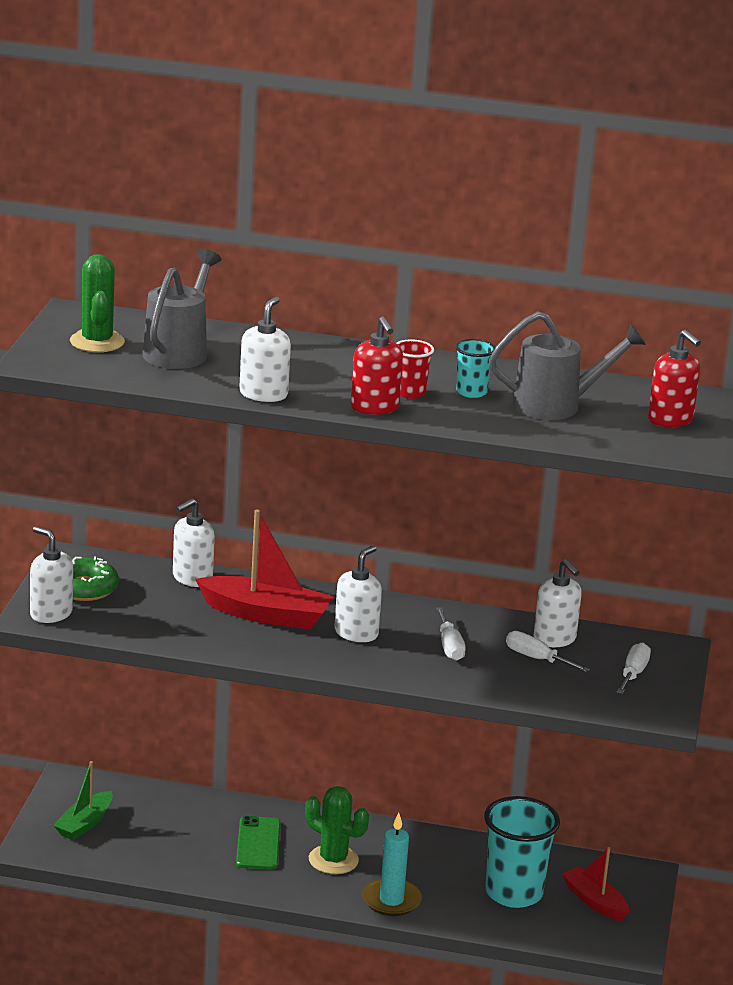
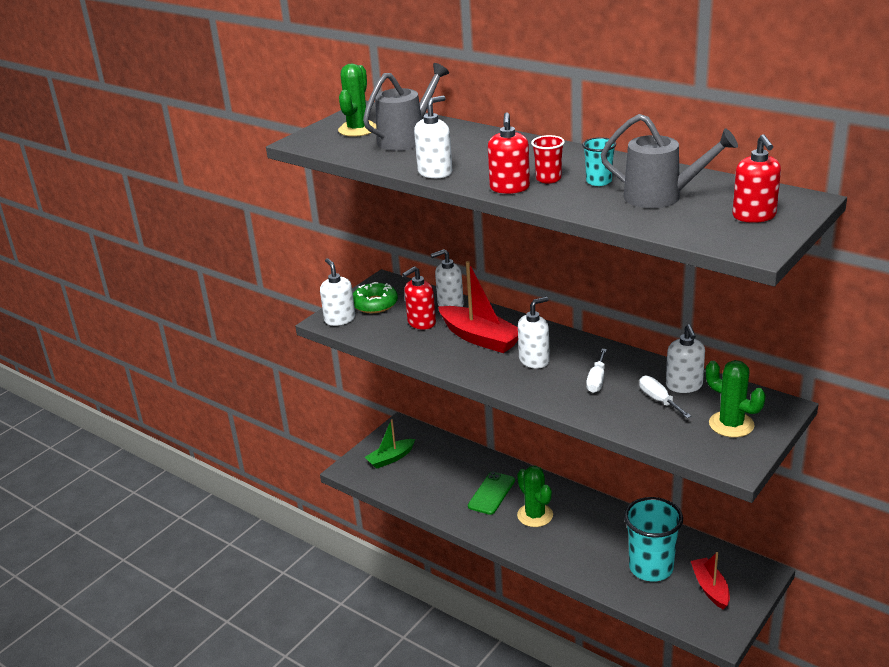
camera: 30 degrees right, 5 degrees up
turquoise candle [362,813,422,916] -> none
white screwdriver [616,643,651,694] -> green cactus [706,360,766,437]
none -> red soap dispenser [402,266,436,330]

